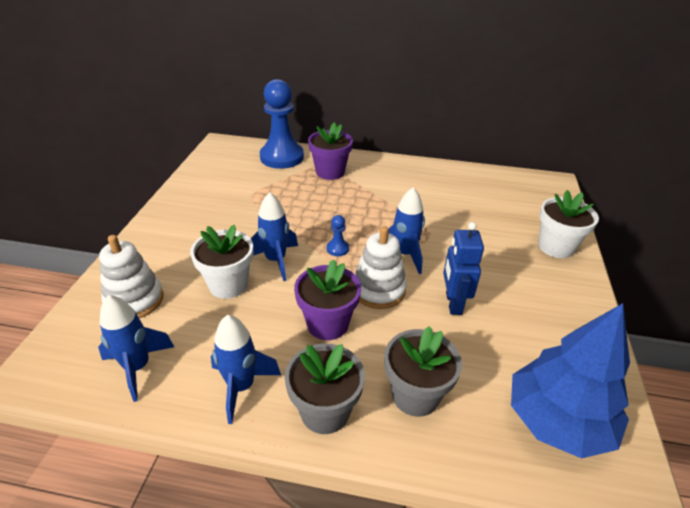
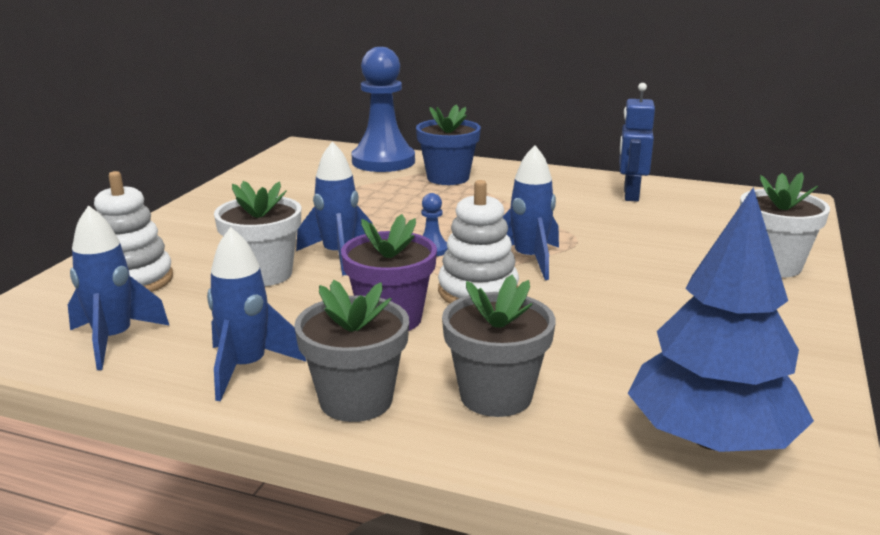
camera: 10 degrees right, 15 degrees down
purple flower pot [308,122,353,180] -> blue flower pot [416,105,481,185]
blue robot [443,222,484,315] -> blue robot moved to [619,83,655,202]

